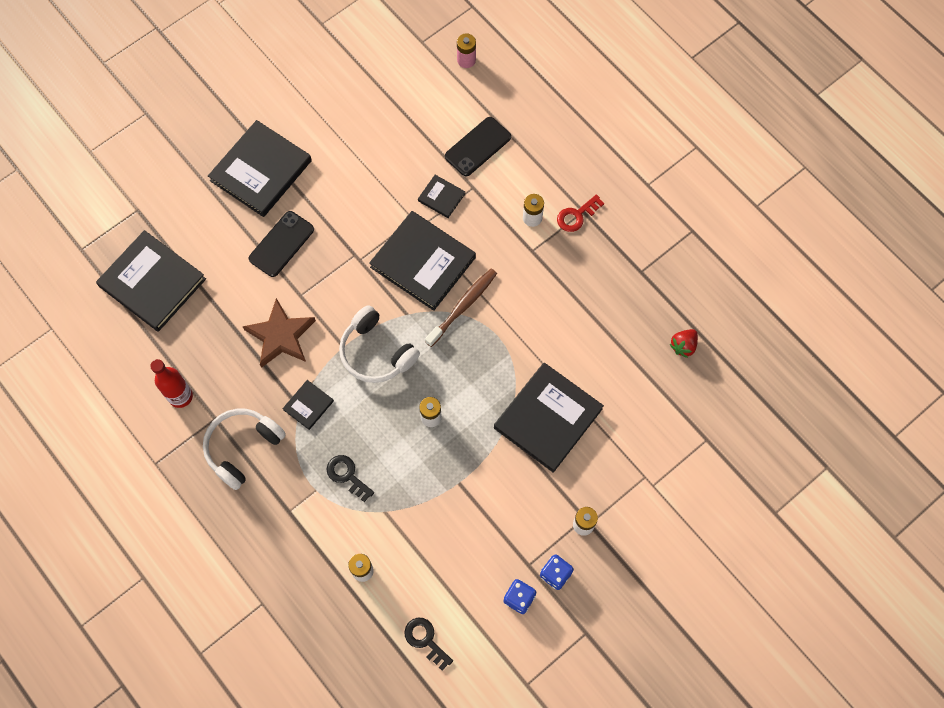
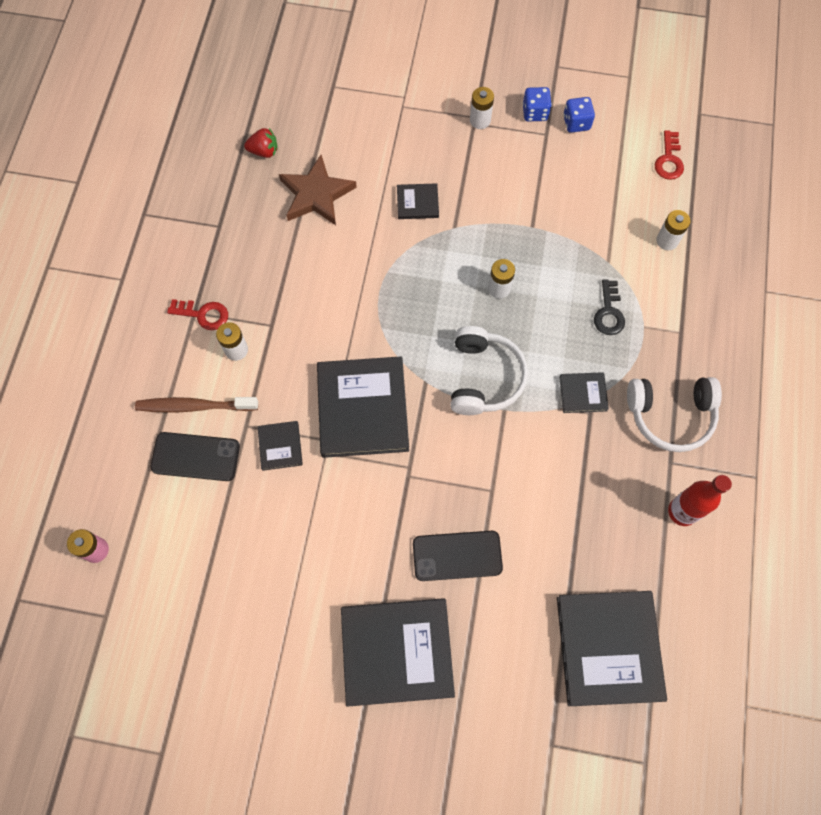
camera: 130 degrees left, 0 degrees up
brown star [242,298,316,368] -> brown star moved to [279,155,357,225]
black key [404,618,453,670] -> red key [655,130,684,180]
brown toothbrush [425,269,497,347] -> brown toothbrush moved to [135,397,258,413]
black book [494,363,604,473] -> black book [397,183,439,219], size x0.46

